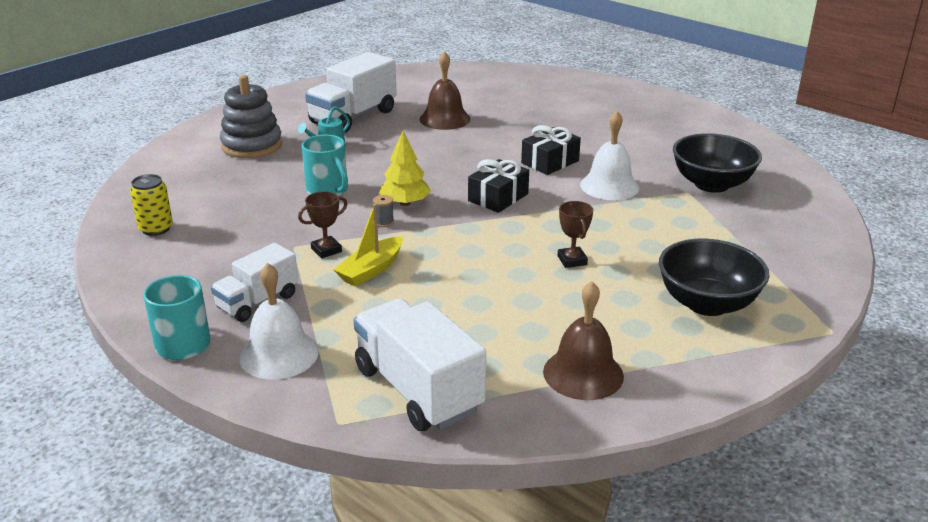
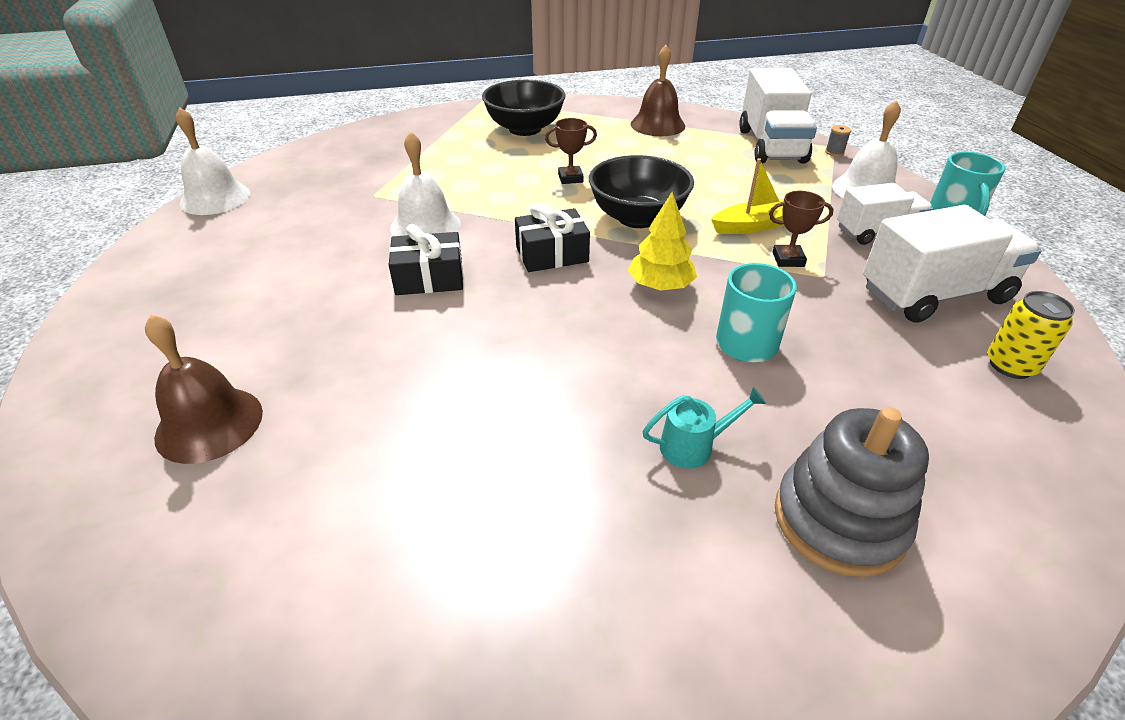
camera: 145 degrees left, 10 degrees up
white truck [305,52,397,133] -> white truck moved to [863,205,1042,323]
grey spool [373,195,394,227] -> grey spool moved to [825,125,851,157]
brown bell [420,51,470,130] -> brown bell moved to [145,315,263,464]
brown trophy [558,201,593,268] -> brown trophy turned 60 degrees clockwise [545,118,597,184]
black bowl [673,133,762,193] -> black bowl moved to [589,155,694,228]
none -> white bell [176,107,250,215]

